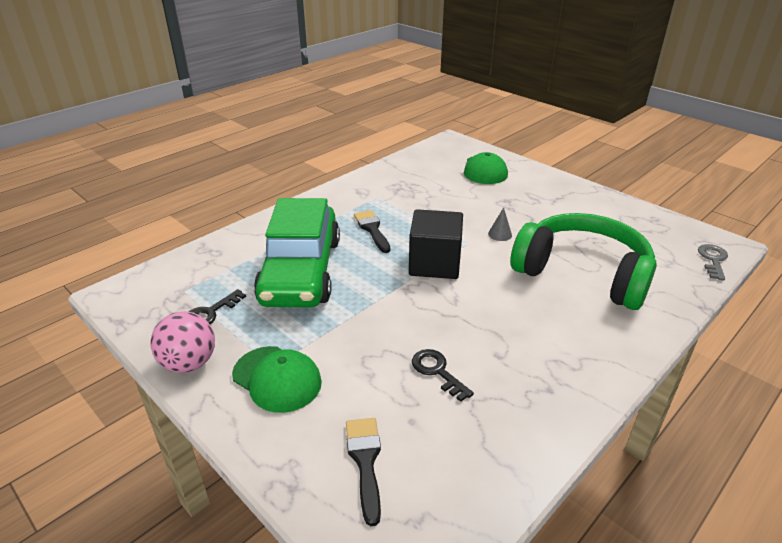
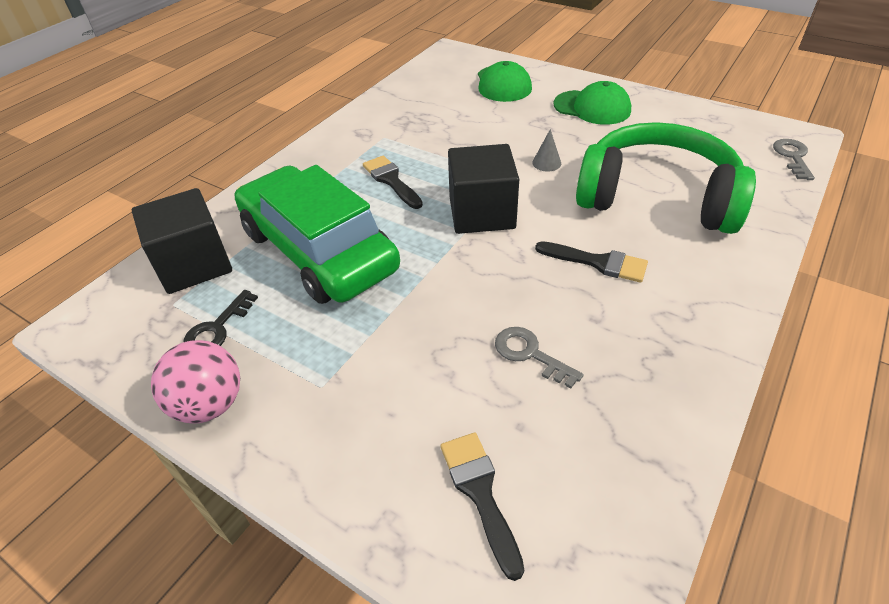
camera: 10 degrees left, 10 degrees up
green cap [232,346,322,413] -> green cap moved to [553,81,631,125]
green car [254,198,340,307] -> green car turned 150 degrees clockwise [235,165,400,304]
black key [412,349,474,402] -> grey key [495,327,584,389]
none -> black cube [132,188,232,294]
none -> black brush [535,241,648,283]

